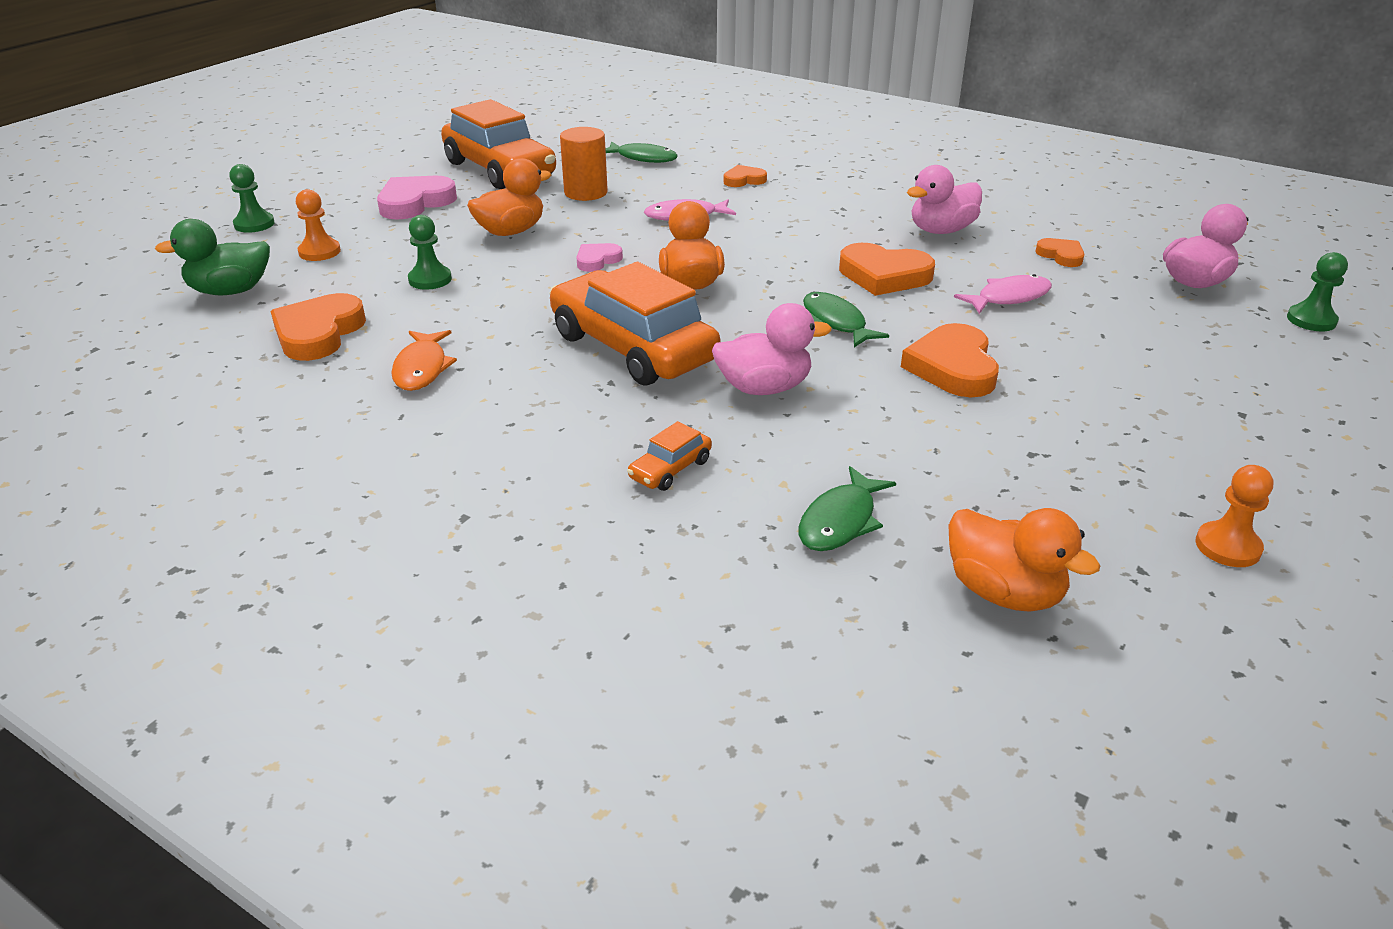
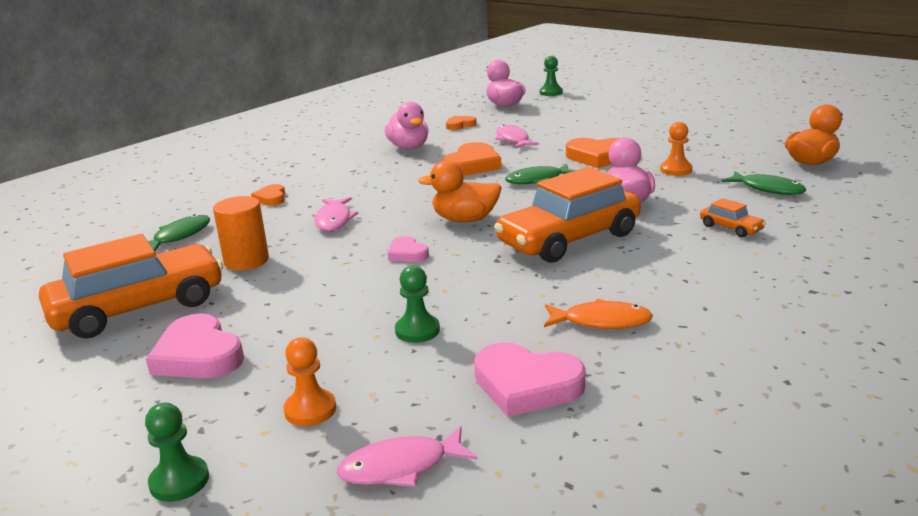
camera: 80 degrees left, 10 degrees down
green duck [155,219,270,295] -> pink fish [337,426,478,487]
orange heart [271,293,366,361] -> pink heart [474,342,586,417]
orange duck [467,158,551,236] -> none
orange pawn [1195,465,1273,567] -> orange pawn moved to [660,122,692,176]

